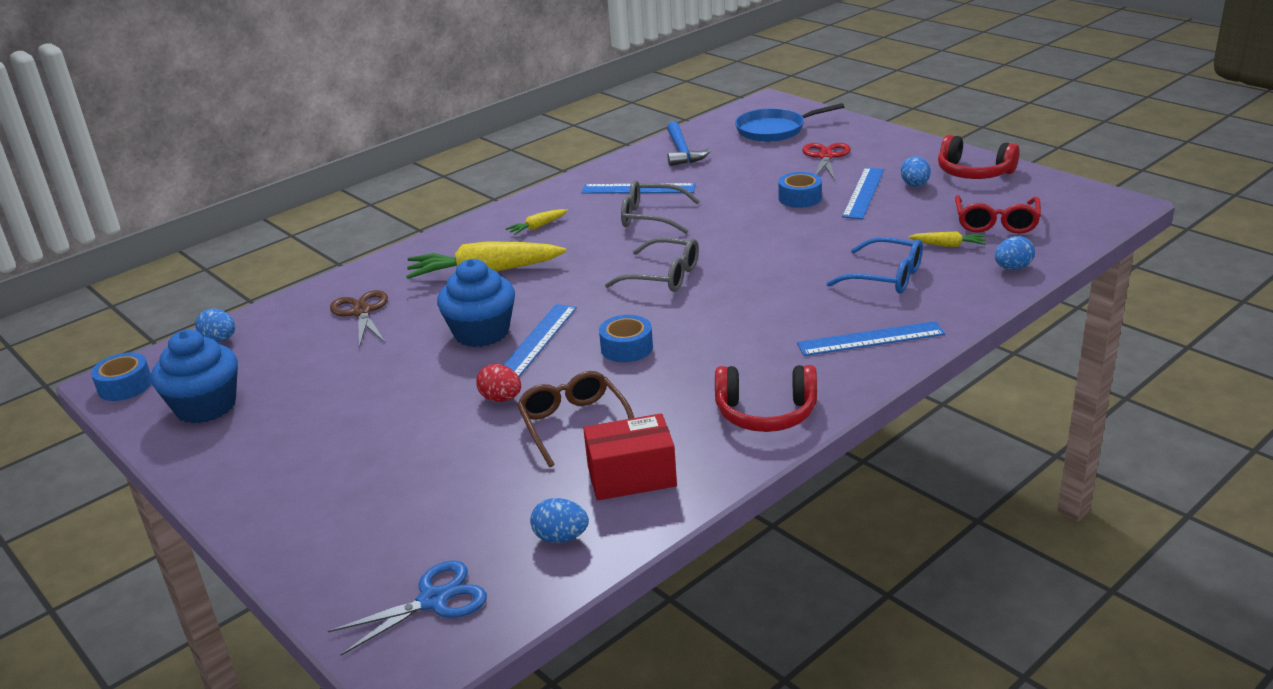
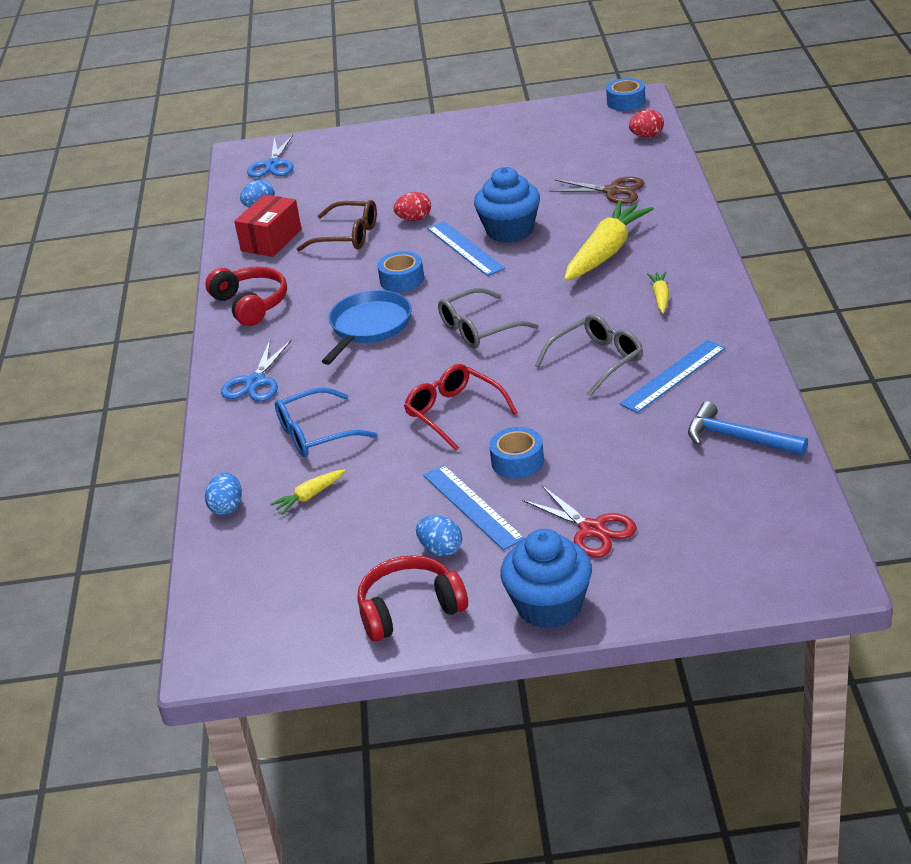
camera: 130 degrees right, 5 degrees up
blue cupcake [151,330,238,424] -> blue cupcake moved to [500,529,592,629]
blue egg [195,308,235,342] -> red egg [629,110,664,137]
red headphones [715,365,817,432] -> red headphones turned 105 degrees clockwise [205,266,287,326]
blue pan [735,103,844,142] -> blue pan moved to [322,290,412,365]
blue ruler [797,321,945,356] -> blue scissors [221,339,292,401]
red glasses [955,195,1041,234] -> red glasses moved to [404,364,518,451]

